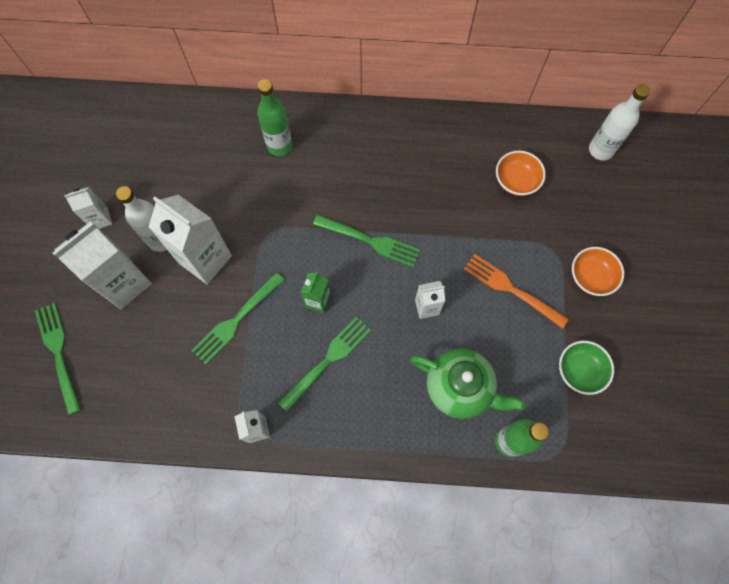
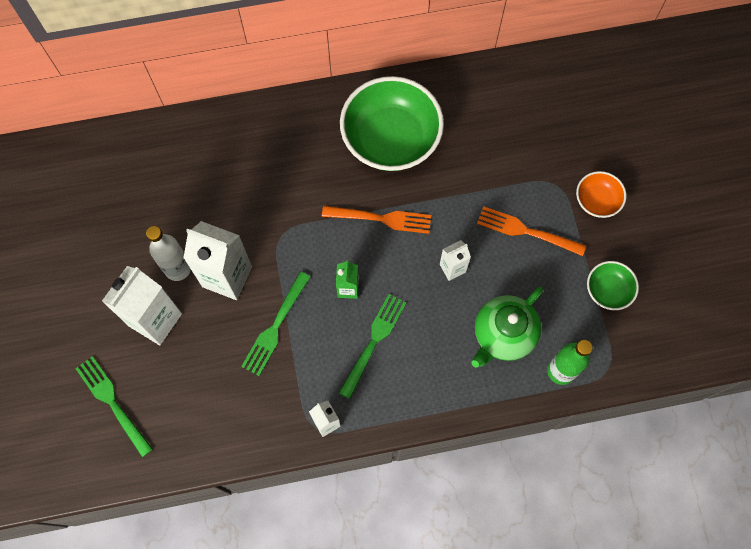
camera: 15 degrees left, 0 degrees up
white carton [64,187,112,229] -> none
green bottle [257,79,292,156] -> none
green fork [313,214,420,267] -> orange fork [322,206,431,234]
green teapot [410,348,526,419] -> green teapot turned 120 degrees clockwise [471,287,543,368]
orange bowl [496,151,546,196] -> none
white bottle [589,84,650,161] -> none
none -> green bowl [340,76,444,171]

